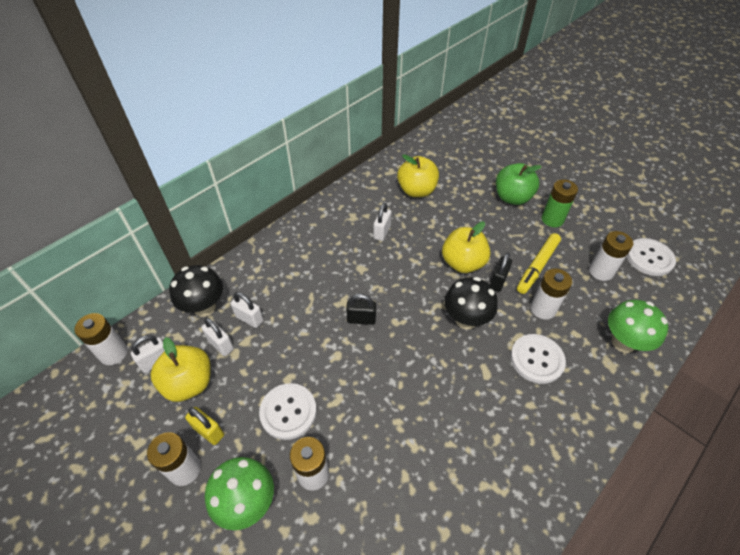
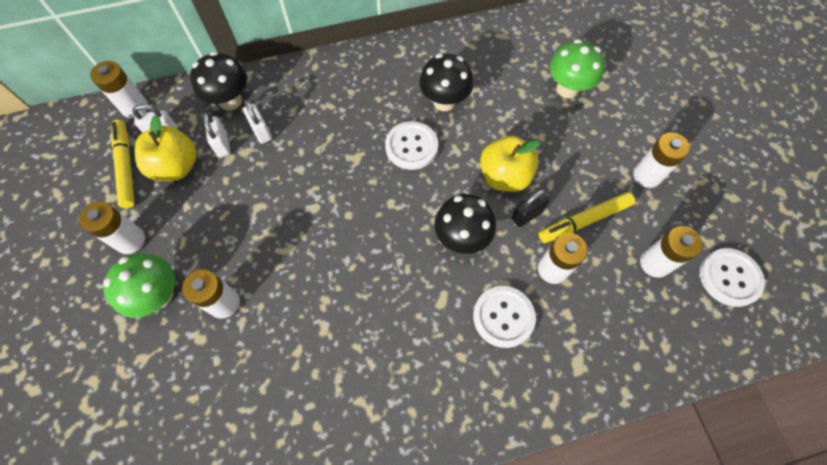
camera: 30 degrees right, 15 degrees up
yellow padlock [185,407,224,445] -> none
white button [259,383,317,440] -> white button moved to [385,121,438,170]
black padlock [346,294,376,325] -> none
white padlock [373,203,392,241] -> black mushroom [419,54,474,111]
yellow apple [397,154,439,197] -> none
green apple [496,163,542,205] -> none
green battery [542,179,578,227] -> white battery [633,132,690,188]
green mushroom [608,300,668,353] -> green mushroom moved to [550,39,605,98]
none -> yellow marker [111,120,135,208]

